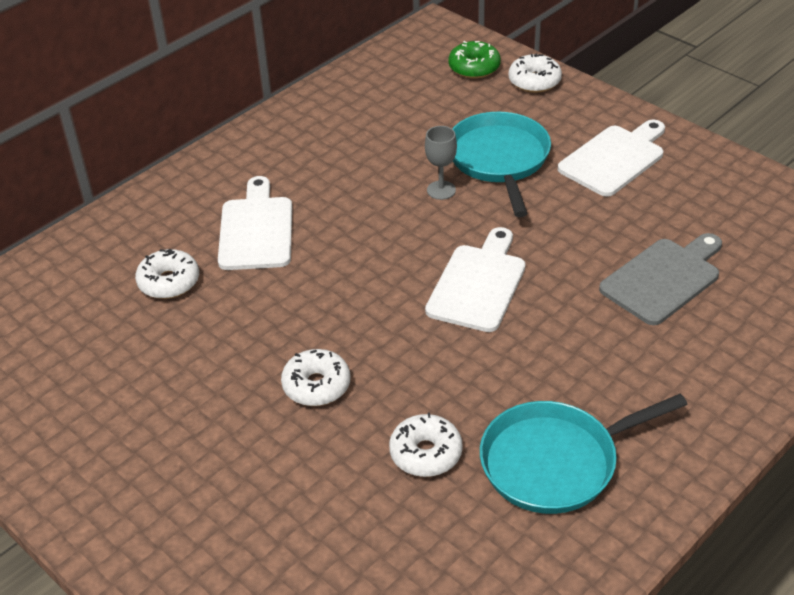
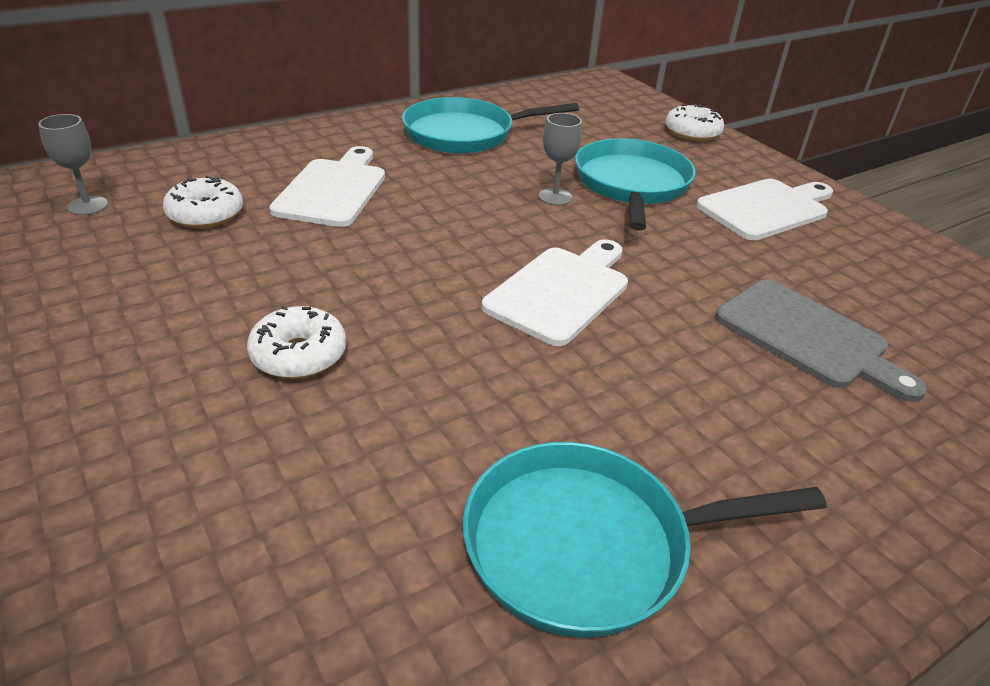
camera: 10 degrees right, 5 degrees down
white donut [389,413,463,477] -> none
green donut [449,41,501,79] -> none
grey cutting board [599,233,722,325] -> grey cutting board turned 75 degrees clockwise [715,280,927,402]
none -> grey goblet [38,114,108,215]
none -> turquoise pan [402,97,579,154]

